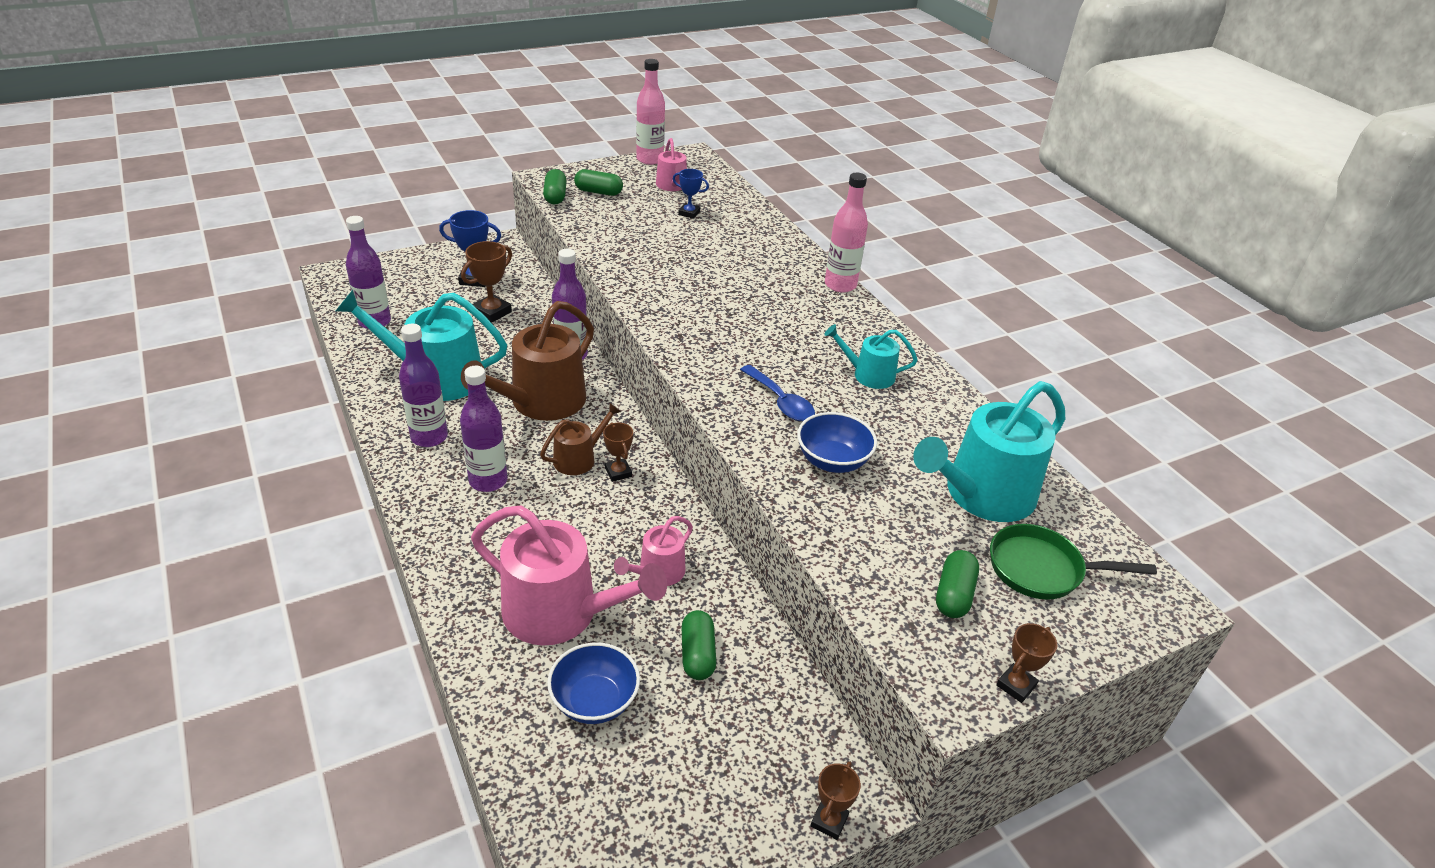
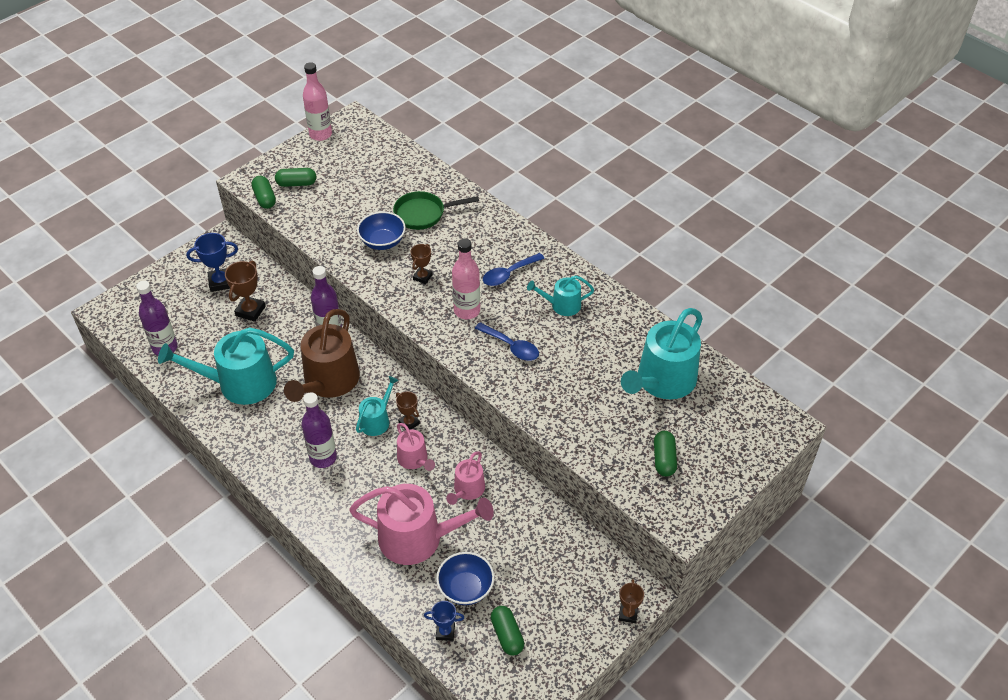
camera: 15 degrees left, 10 degrees up
purple bottle [399,324,448,447] -> none
brown watering can [540,403,621,475] -> turquoise watering can [356,376,399,436]
pink watering can [656,138,687,191] -> pink watering can moved to [397,423,435,471]
blue trophy [673,169,709,219] -> blue trophy moved to [424,601,464,641]
green capsule [682,610,716,680] -> green capsule moved to [491,606,524,656]
blue bowl [797,412,877,473] -> blue bowl moved to [357,211,406,250]
pink bottle [825,173,868,293] -> pink bottle moved to [452,239,480,319]
green pan [990,524,1157,600] -> green pan moved to [393,191,479,230]
brown trophy [996,623,1057,703] -> brown trophy moved to [410,244,433,284]
none -> blue spoon [483,253,545,286]

